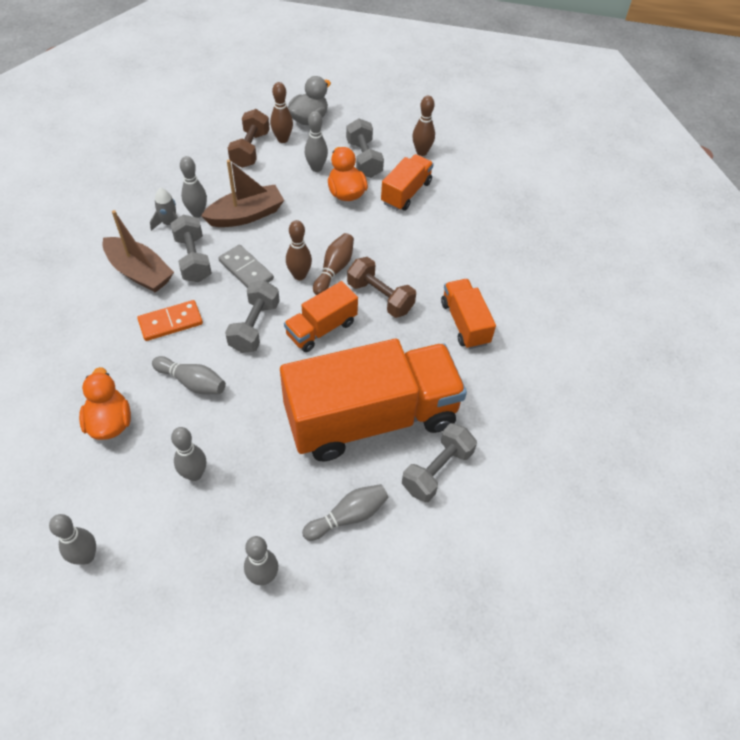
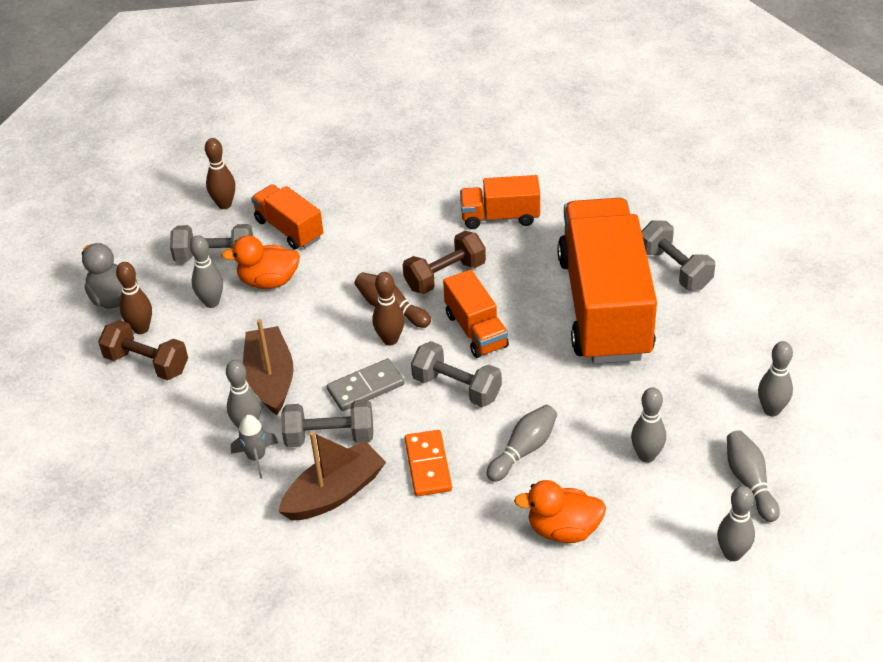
camera: 70 degrees left, 10 degrees down
grey bowling pin [302,484,389,541] -> grey bowling pin moved to [727,430,780,522]

